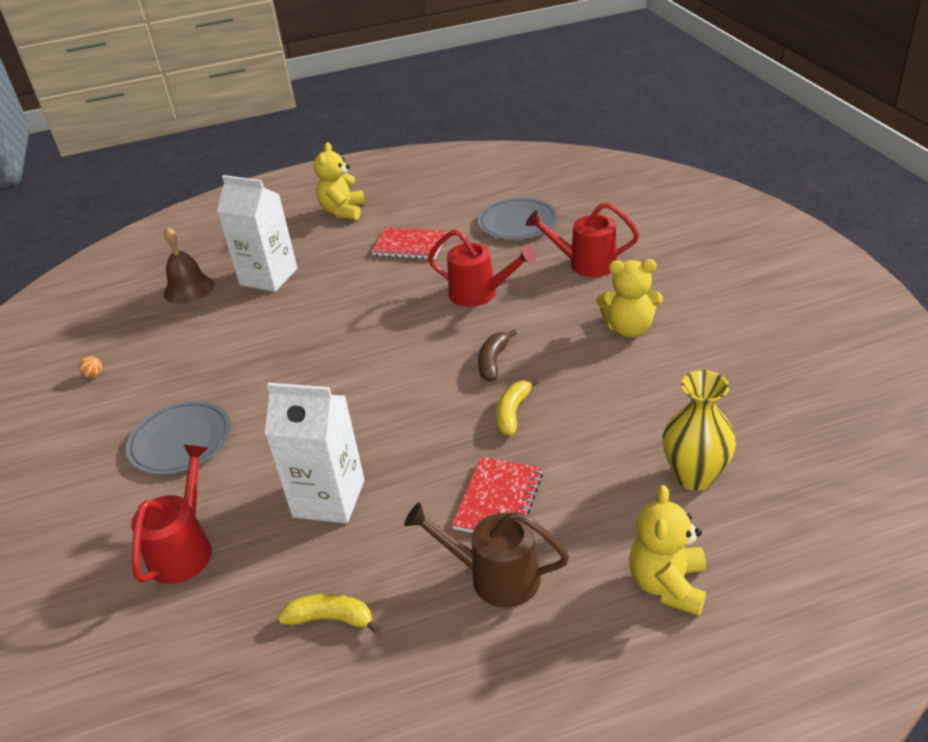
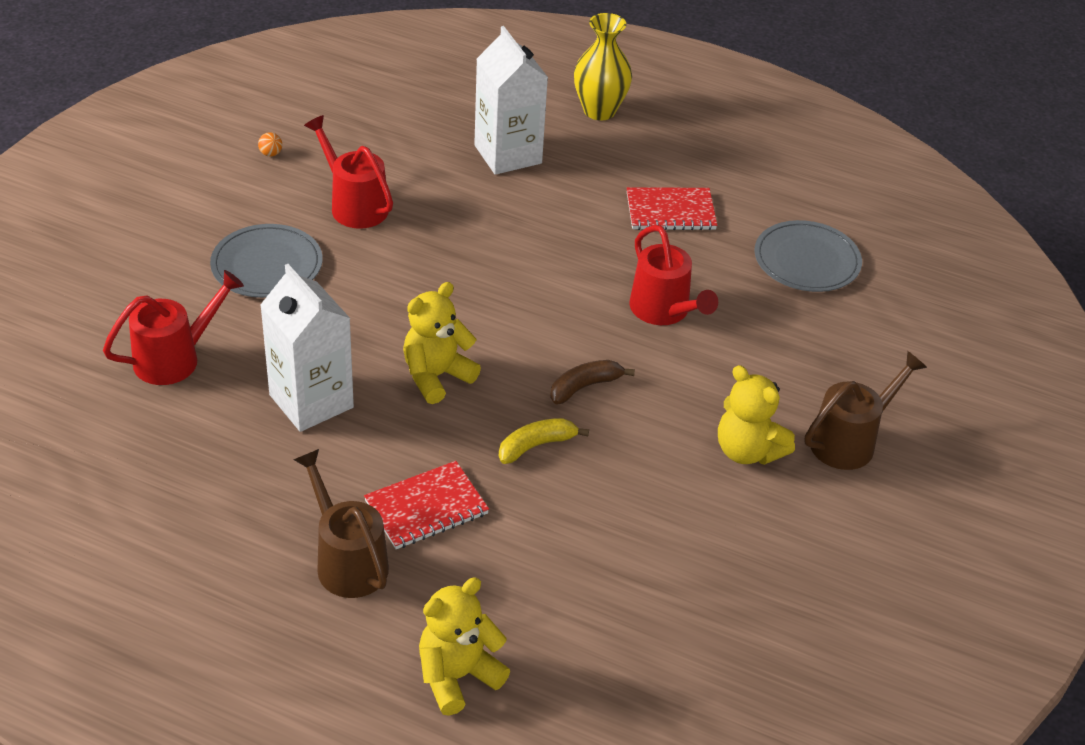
camera: 35 degrees right, 5 degrees up
brown bell [164,227,214,304] -> none
yellow banana [278,594,380,634] -> none
yellow teddy bear [314,142,365,220] -> yellow teddy bear moved to [403,282,481,404]
red notebook [371,227,447,259] -> red notebook turned 60 degrees counterclockwise [627,187,717,230]
red watering can [526,202,639,277] -> red watering can moved to [304,115,393,229]
yellow vase [663,370,736,491] -> yellow vase moved to [574,13,632,120]
none -> brown watering can [805,351,927,470]

